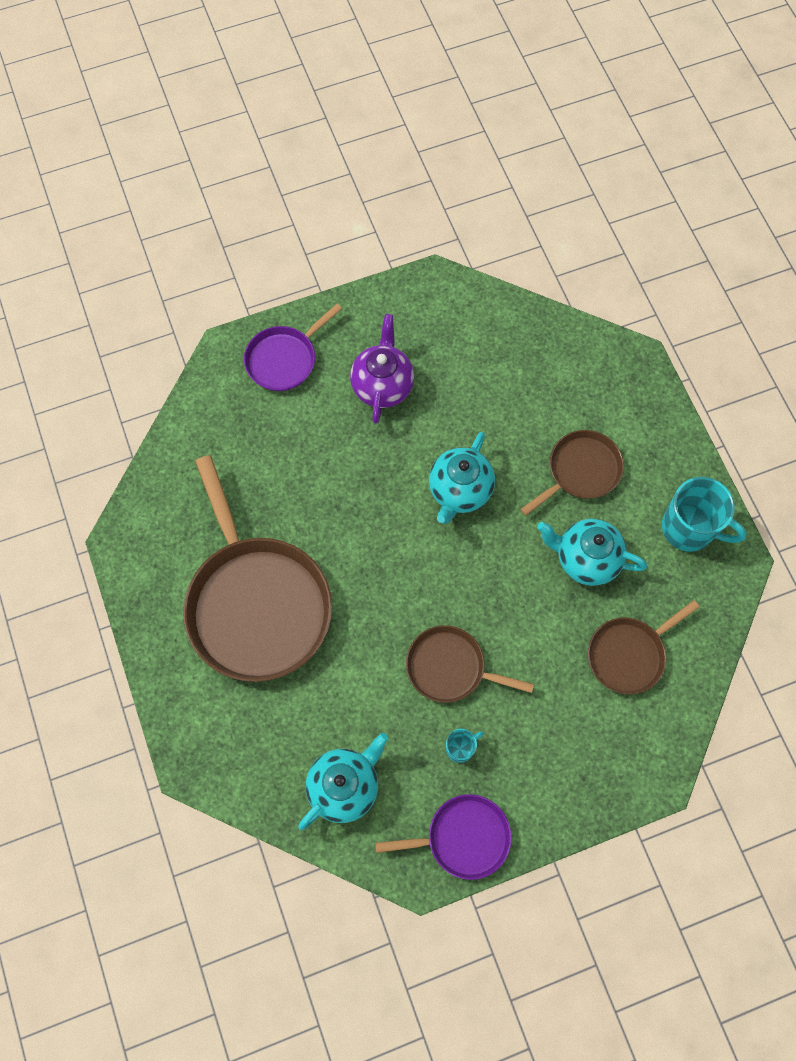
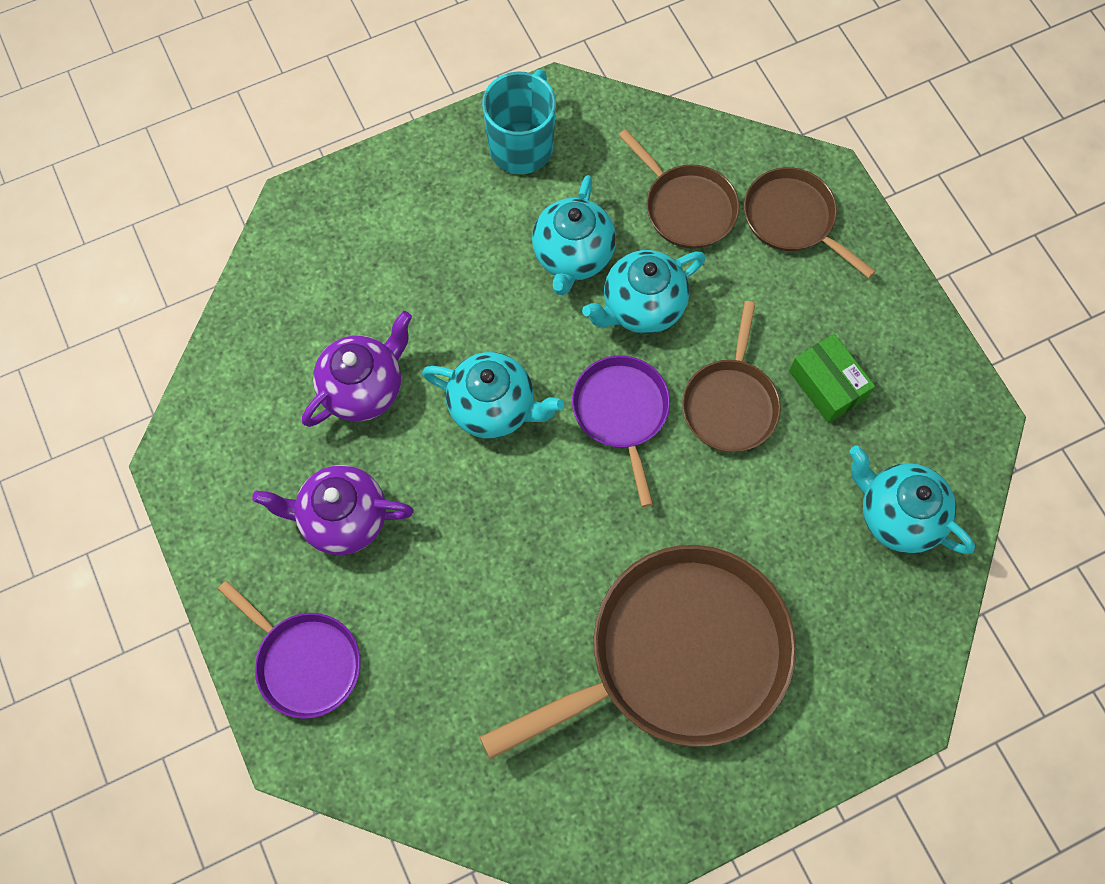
camera: 95 degrees left, 0 degrees up
purple pan [375,794,512,880] -> purple pan moved to [572,355,670,507]
turquoise mug [446,729,484,763] -> green box [789,334,875,423]
brown pan [520,430,624,516] -> brown pan moved to [744,167,876,278]
none -> purple teapot [302,311,412,427]
none -> turquoise teapot [582,250,705,334]

